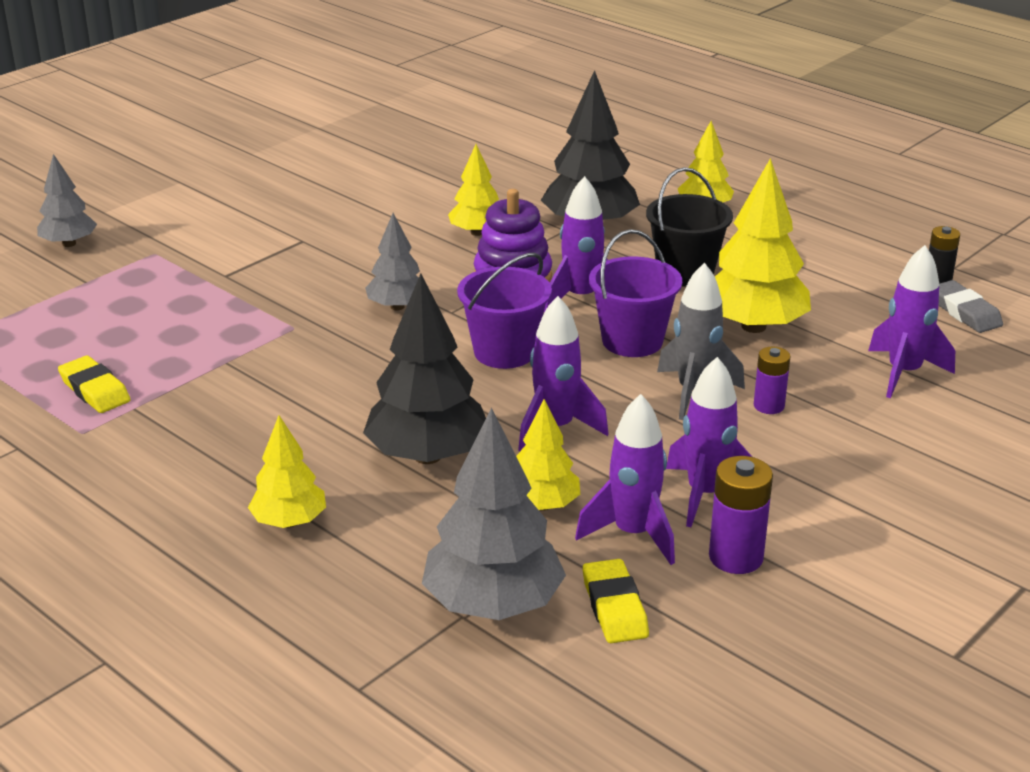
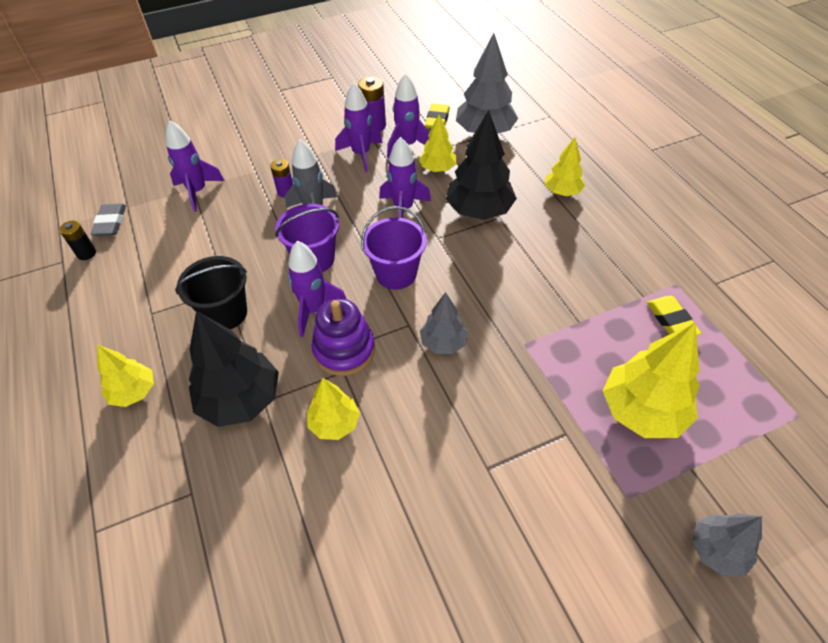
camera: 155 degrees left, 20 degrees up
yellow tree [715,158,811,333] -> yellow tree moved to [603,322,700,438]

